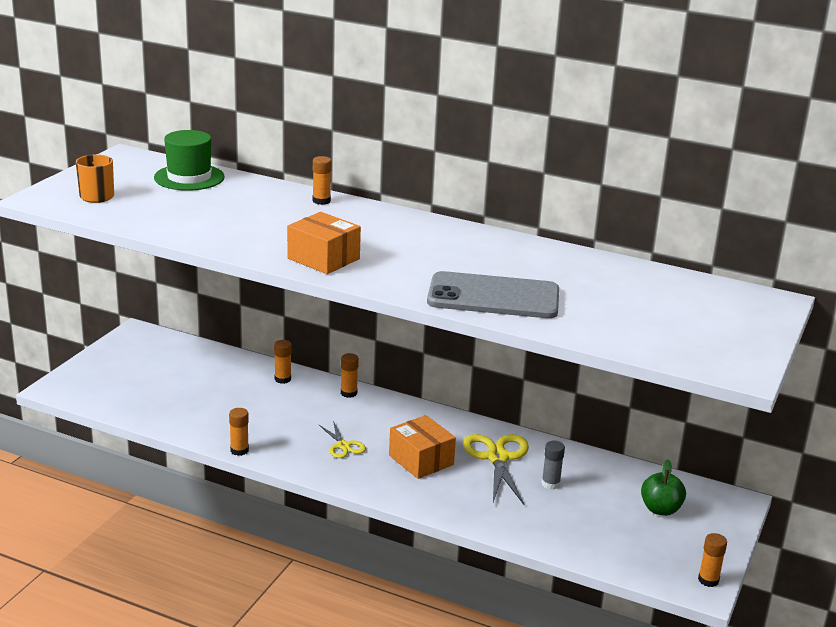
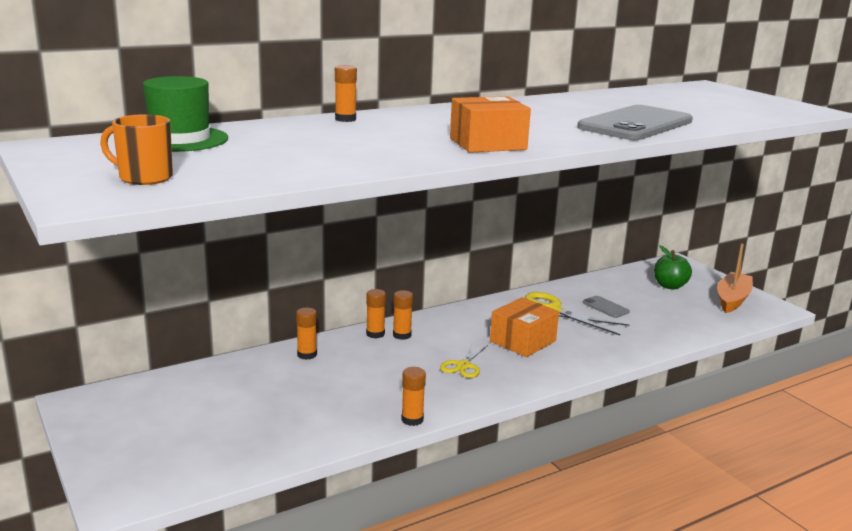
camera: 55 degrees left, 5 degrees down
yellow scissors [318,421,366,458] -> yellow scissors turned 105 degrees clockwise [440,342,488,378]
orange box [389,415,456,479] -> orange box turned 45 degrees counterclockwise [490,297,559,357]
grey glue stick [542,441,565,490] -> grey phone [583,296,630,318]
orange glue stick [698,533,727,587] -> orange glue stick moved to [393,290,413,340]
none -> orange boat [717,243,753,313]

